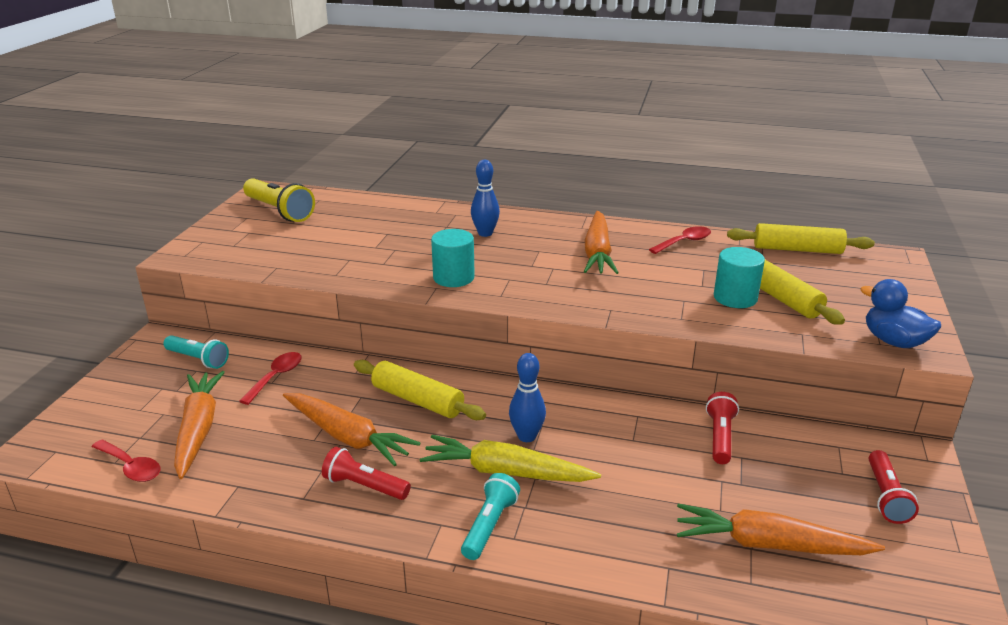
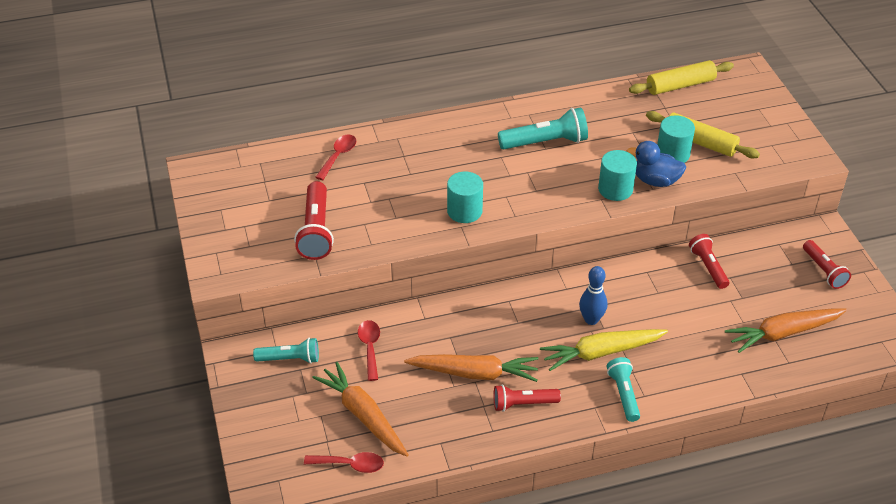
camera: 30 degrees left, 15 degrees up
yellow flashlight [243,178,315,222] -> none
yellow rolling pin [354,360,486,420] -> none
blue bowling pin [471,160,500,237] -> none
orange carrot [584,211,619,274] -> turquoise flashlight [498,107,588,149]
red spoon [649,226,711,254] -> red spoon moved to [315,134,356,180]
blue duck [860,279,941,348] -> blue duck moved to [626,141,686,187]
none -> red flashlight [294,181,334,260]
none -> turquoise cylinder [598,150,637,201]

